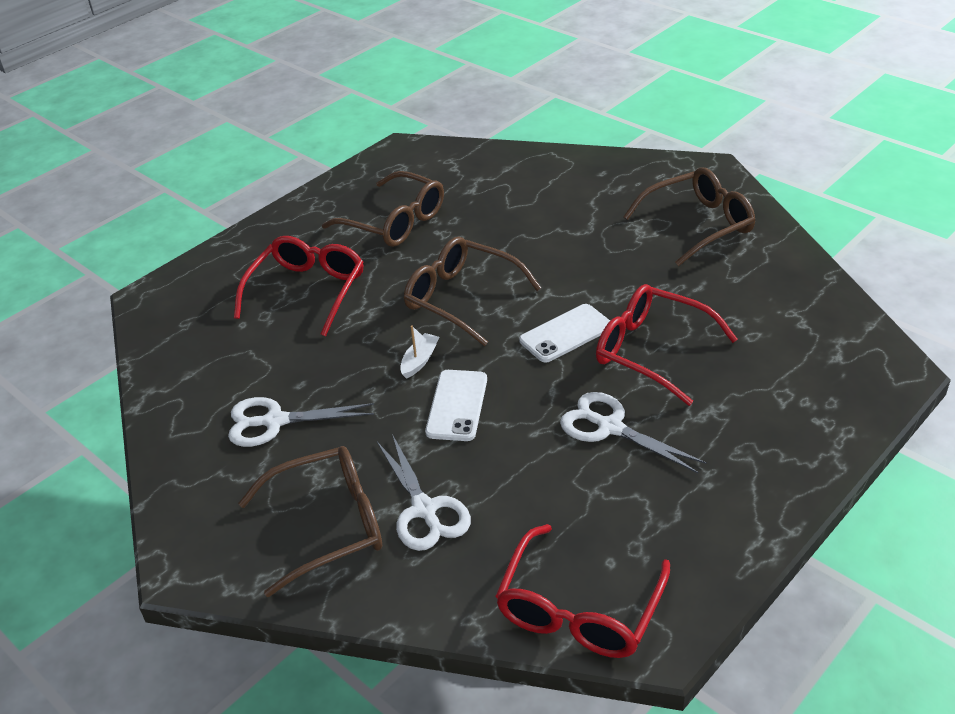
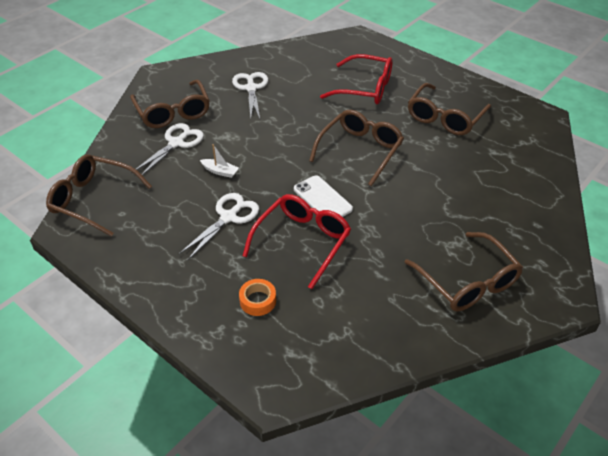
camera: 85 degrees right, 5 degrees up
white scissors [377,434,471,551] -> white scissors turned 150 degrees clockwise [131,123,204,175]
white boat [400,325,439,379] -> white boat moved to [200,144,239,178]
white phone [425,370,487,441] -> none
red glasses [496,524,670,658] -> brown glasses [46,154,152,236]
none -> orange tape [239,279,276,316]

